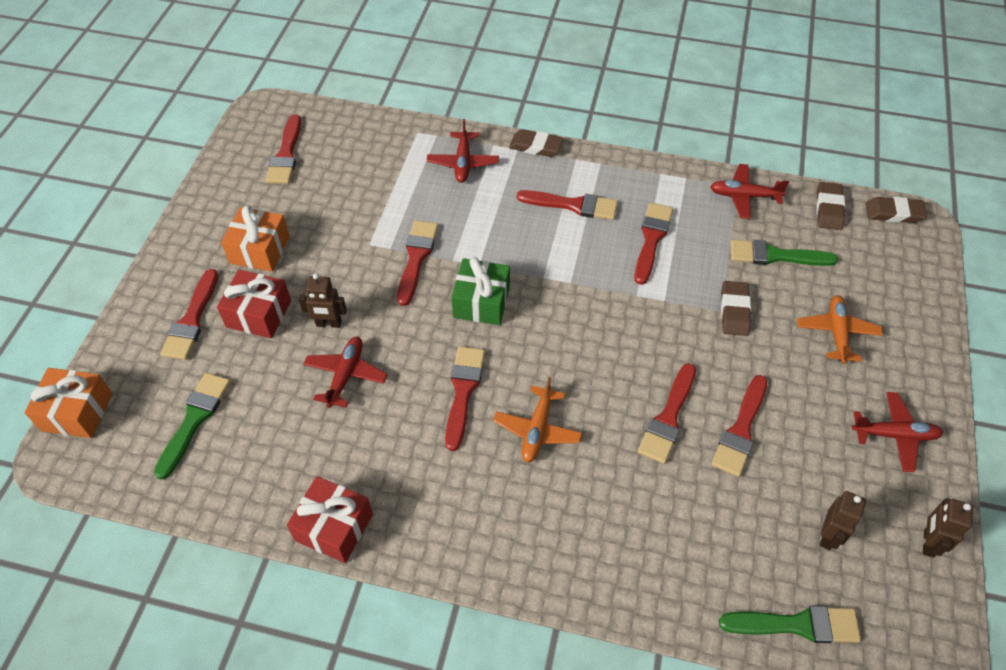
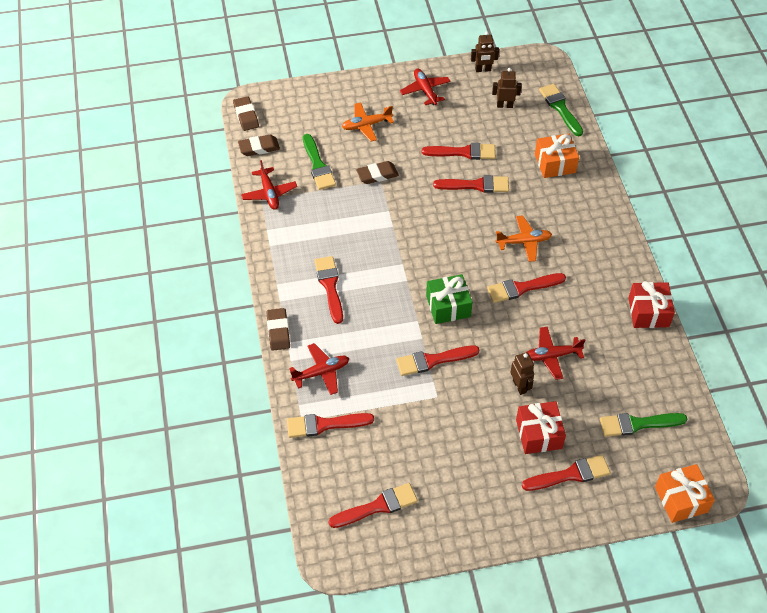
camera: 115 degrees left, 0 degrees up
orange gift [221,205,290,272] -> orange gift moved to [535,134,579,178]
red brush [634,203,673,285] -> red brush moved to [287,413,374,438]

